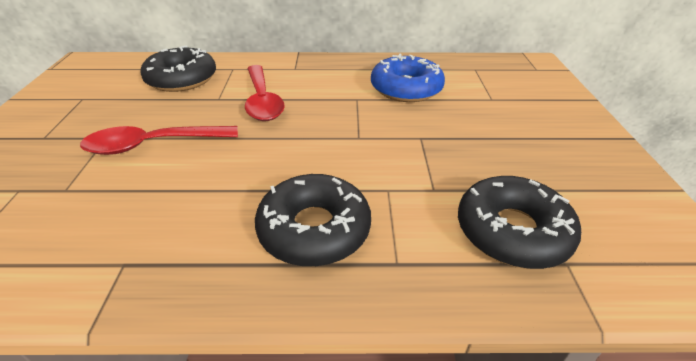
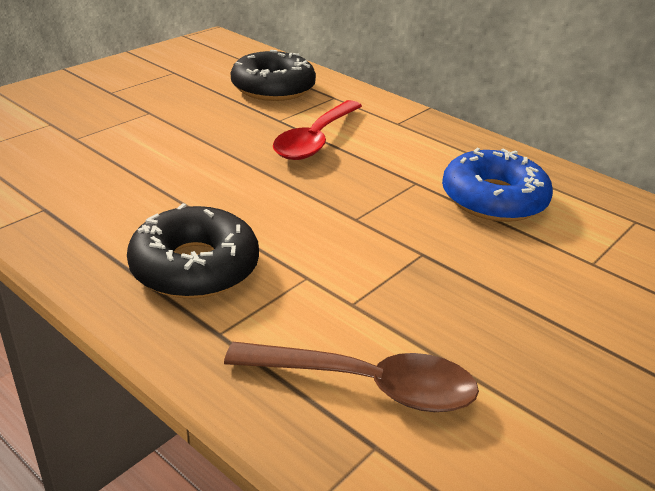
camera: 40 degrees right, 5 degrees down
red spoon [80,126,238,155] -> none
black donut [458,176,581,269] -> brown spoon [224,342,479,412]

